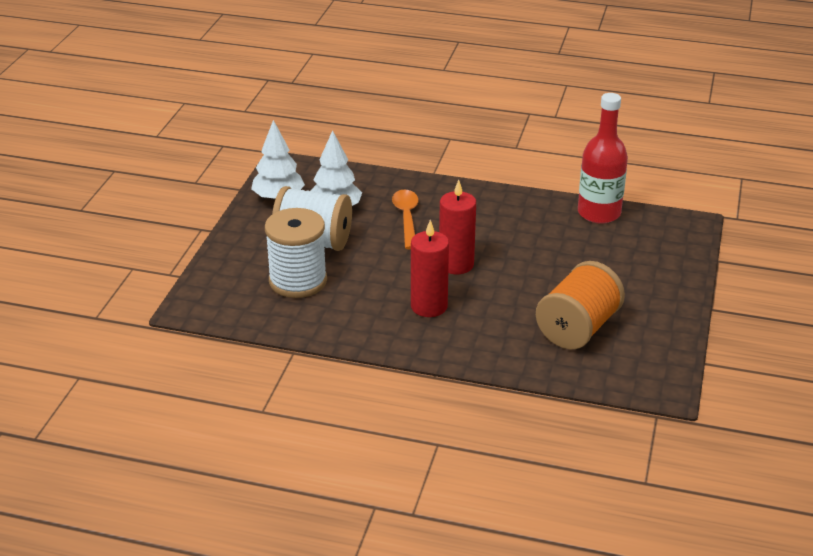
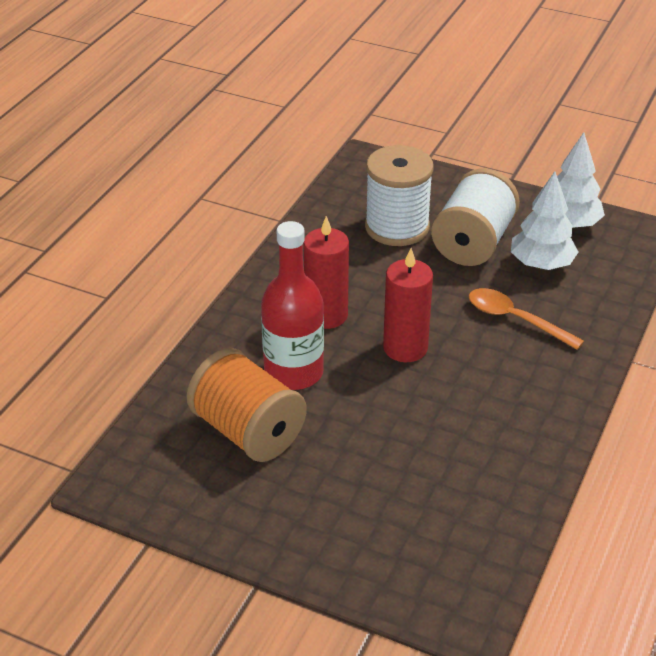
camera: 100 degrees right, 5 degrees up
orange spoon [392,190,419,249] -> orange spoon turned 150 degrees counterclockwise [469,288,584,350]
red bottle [578,93,628,224] -> red bottle moved to [261,221,324,390]

